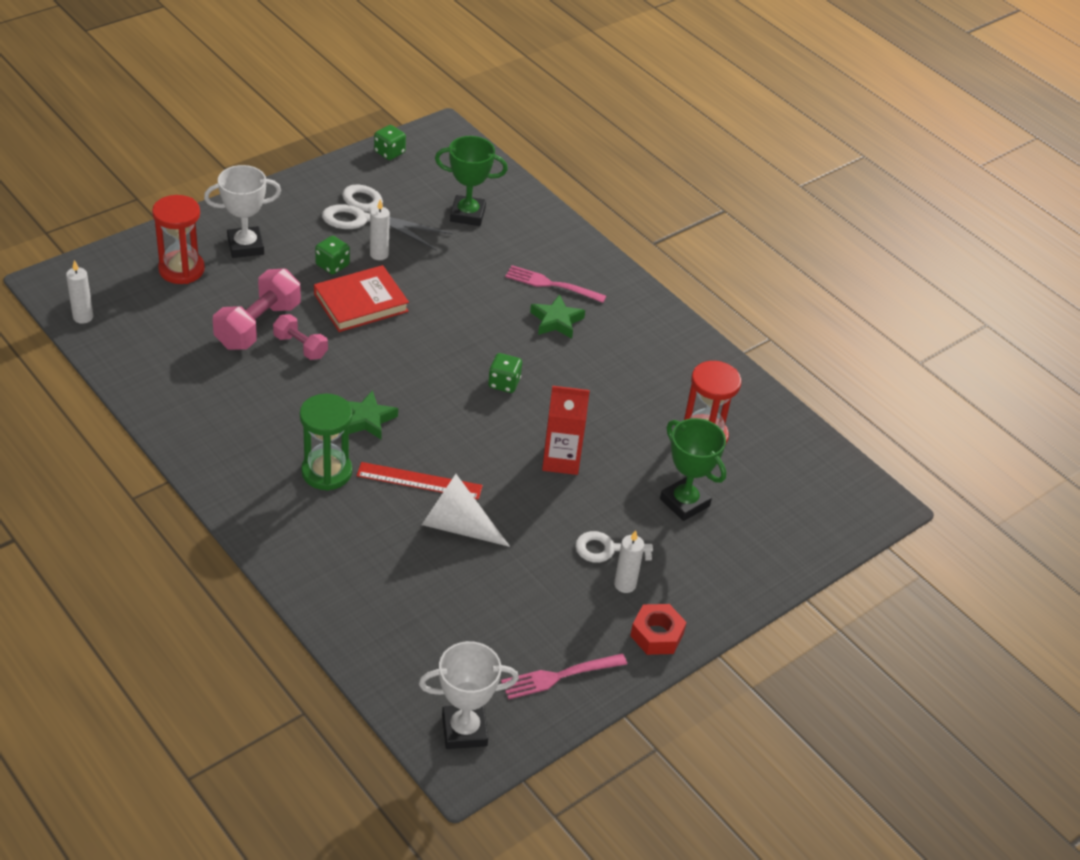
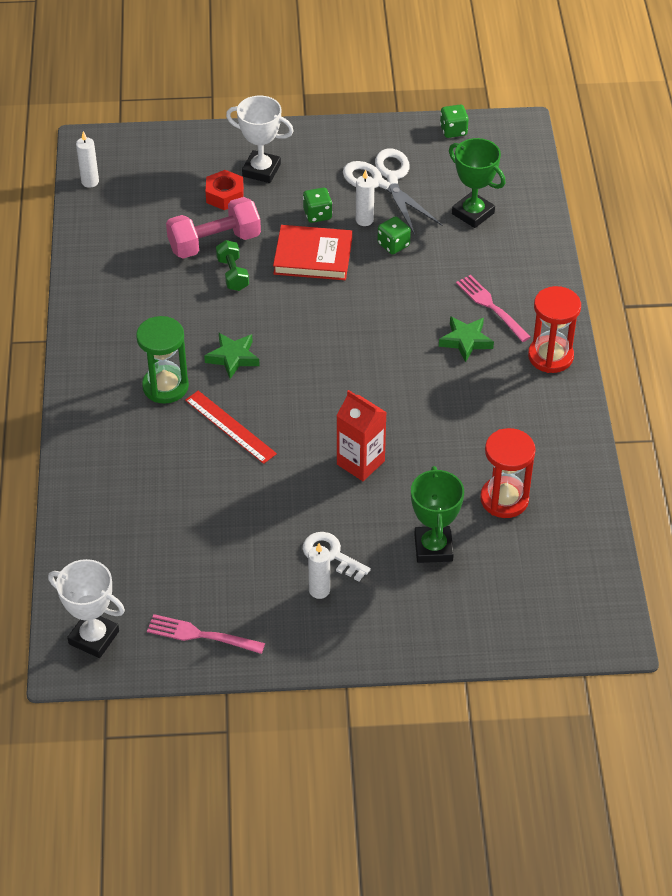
camera: 40 degrees right, 5 degrees up
red hourglass [152,195,205,284] -> red hourglass moved to [528,286,581,373]
pink dumbbell [273,314,328,360] -> green dumbbell [216,240,249,291]
white cone [422,474,510,547] -> none
green dice [488,353,522,393] -> green dice moved to [377,216,411,254]
red nut [630,604,686,655] -> red nut moved to [205,170,244,210]

